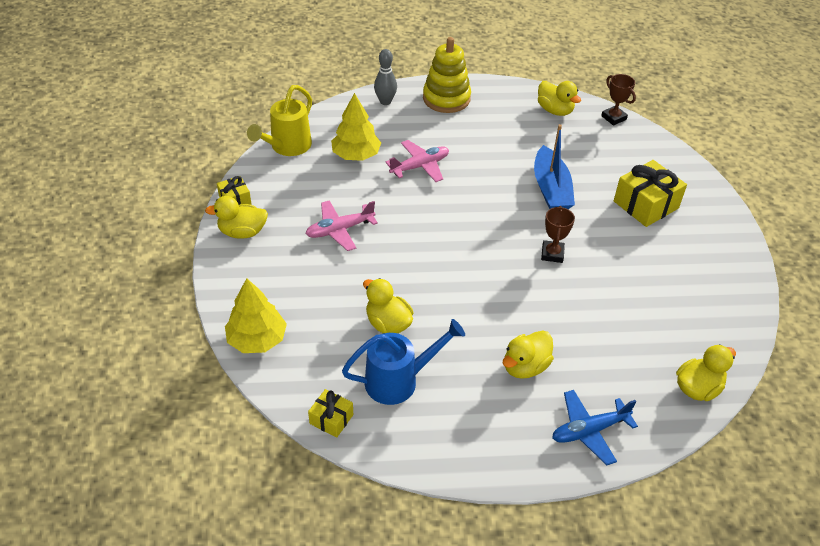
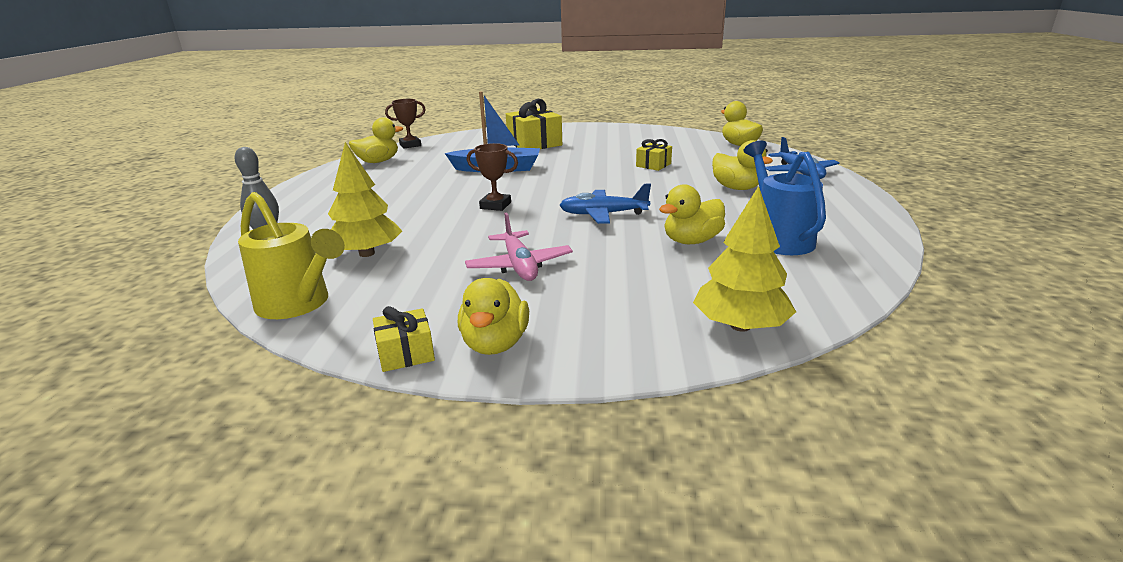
camera: 80 degrees left, 20 degrees down
yellow gift [308,389,353,438] -> yellow gift moved to [636,139,672,171]
pink plane [385,140,449,182] -> none
yellow stacking toy [423,37,471,113] -> none
brown trophy [541,206,575,263] -> brown trophy moved to [467,143,518,211]
none -> blue plane [559,184,651,224]

